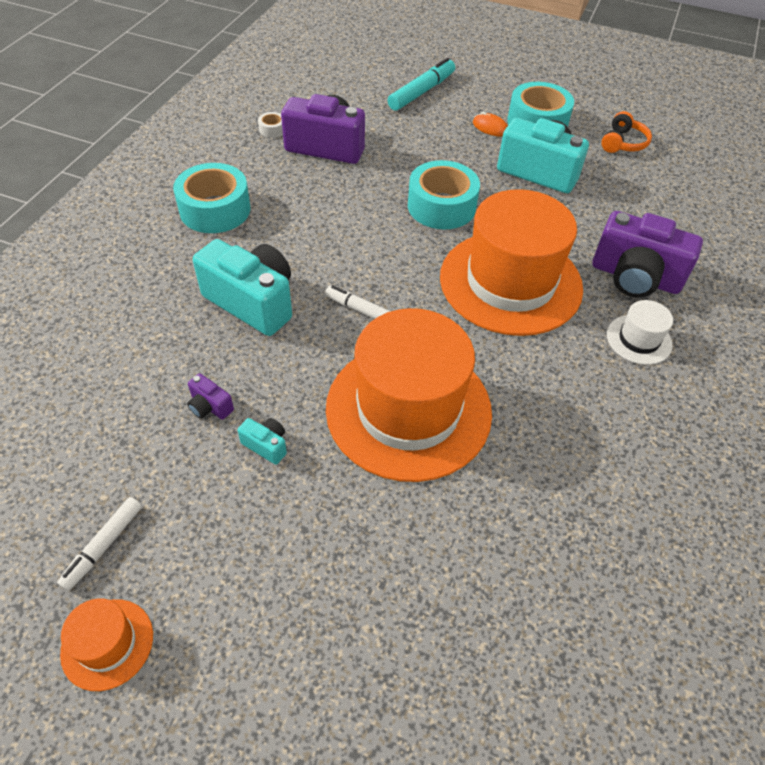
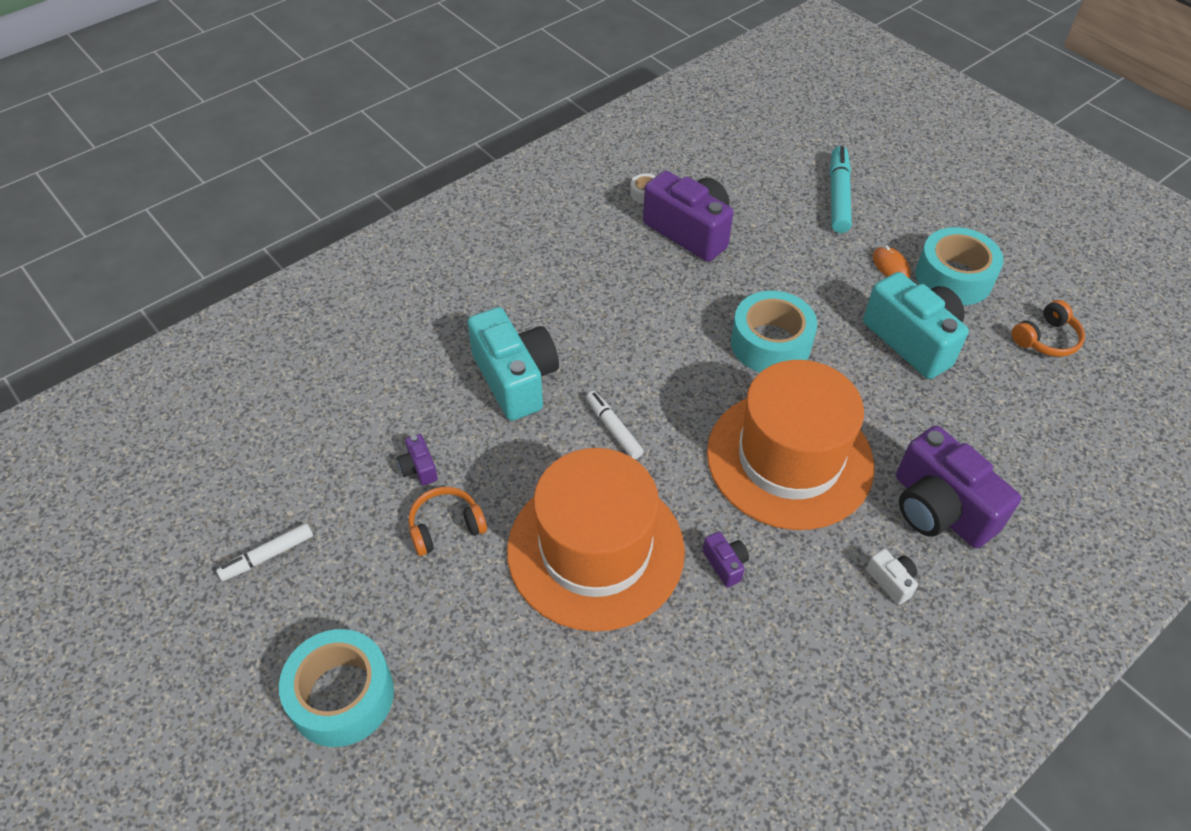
camera: 30 degrees right, 0 degrees up
orange hat [60,598,153,691] -> none
turquoise tape [173,163,250,233] -> turquoise tape moved to [279,629,394,747]
turquoise camera [237,418,287,465] -> orange headphones [408,487,487,556]
turquoise marker [388,58,455,111] -> turquoise marker turned 60 degrees counterclockwise [830,146,852,233]
white hat [607,300,673,365] -> white camera [866,549,918,605]
none -> purple camera [703,532,749,588]

